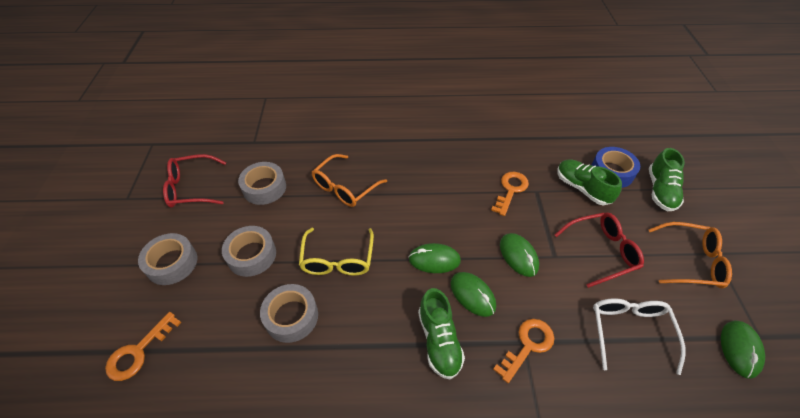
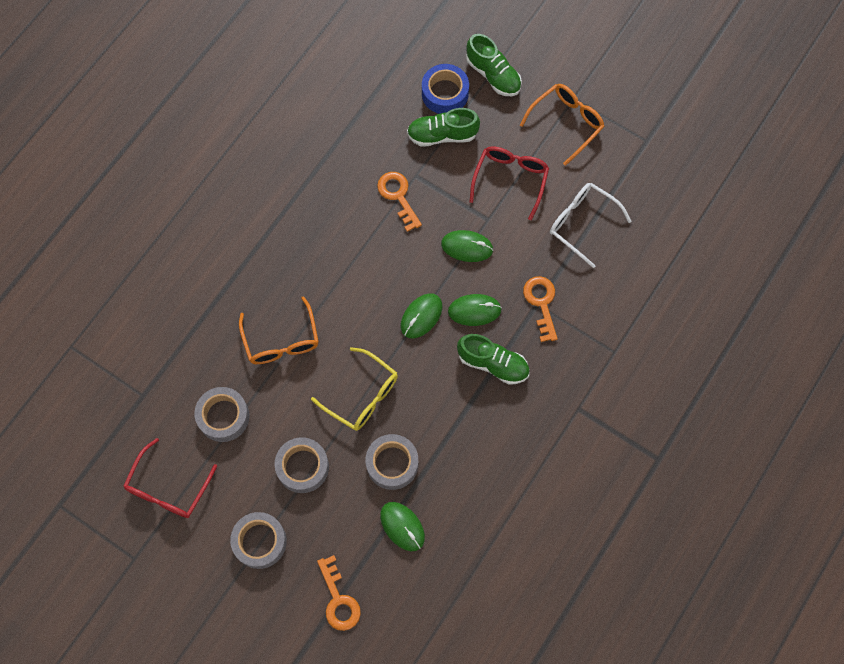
camera: 55 degrees left, 20 degrees up
green mouse [721,320,765,379] -> green mouse moved to [380,502,425,551]

